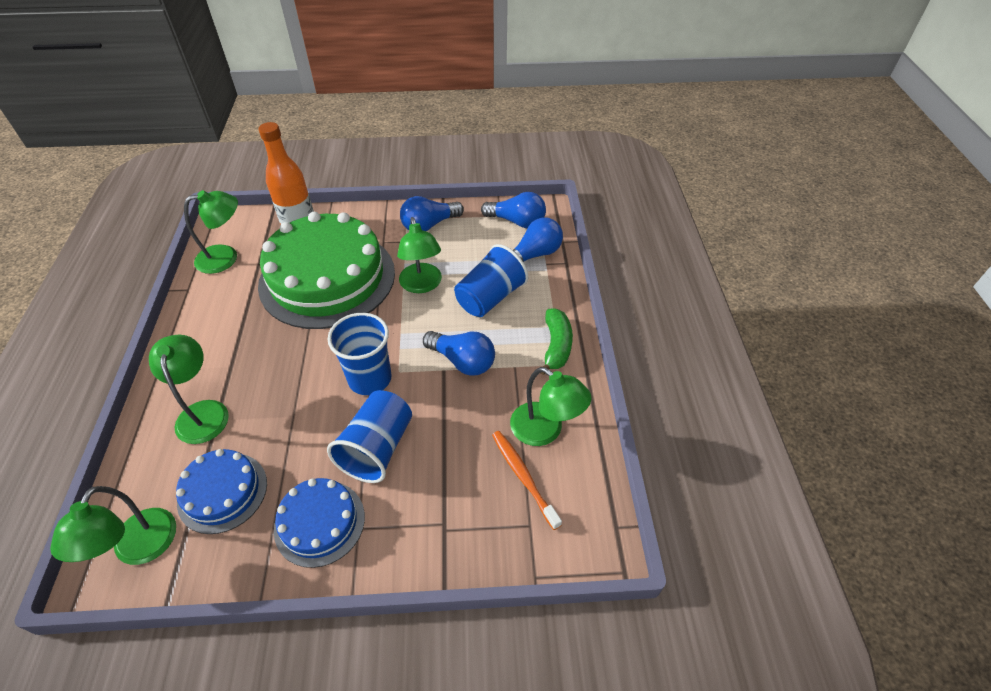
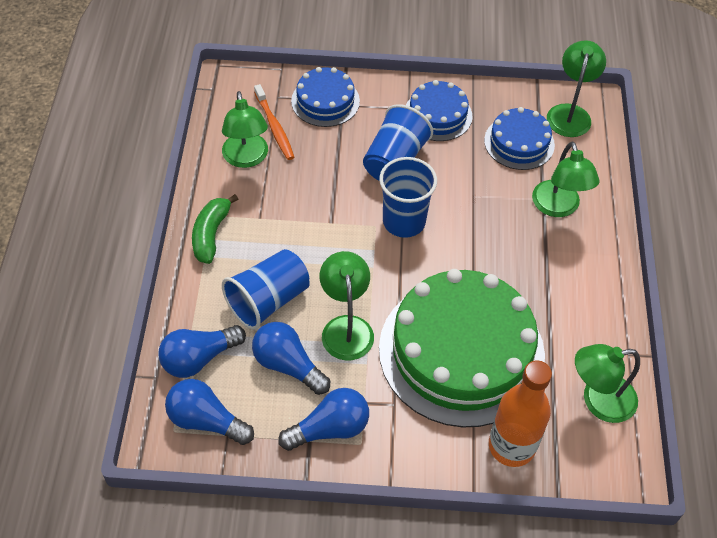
camera: 175 degrees left, 5 degrees up
blue light bulb [423,331,495,376] -> blue light bulb moved to [252,322,330,395]
green lamp [510,367,592,446] -> green lamp turned 150 degrees counterclockwise [222,91,268,168]
none -> blue cake [291,67,360,127]

